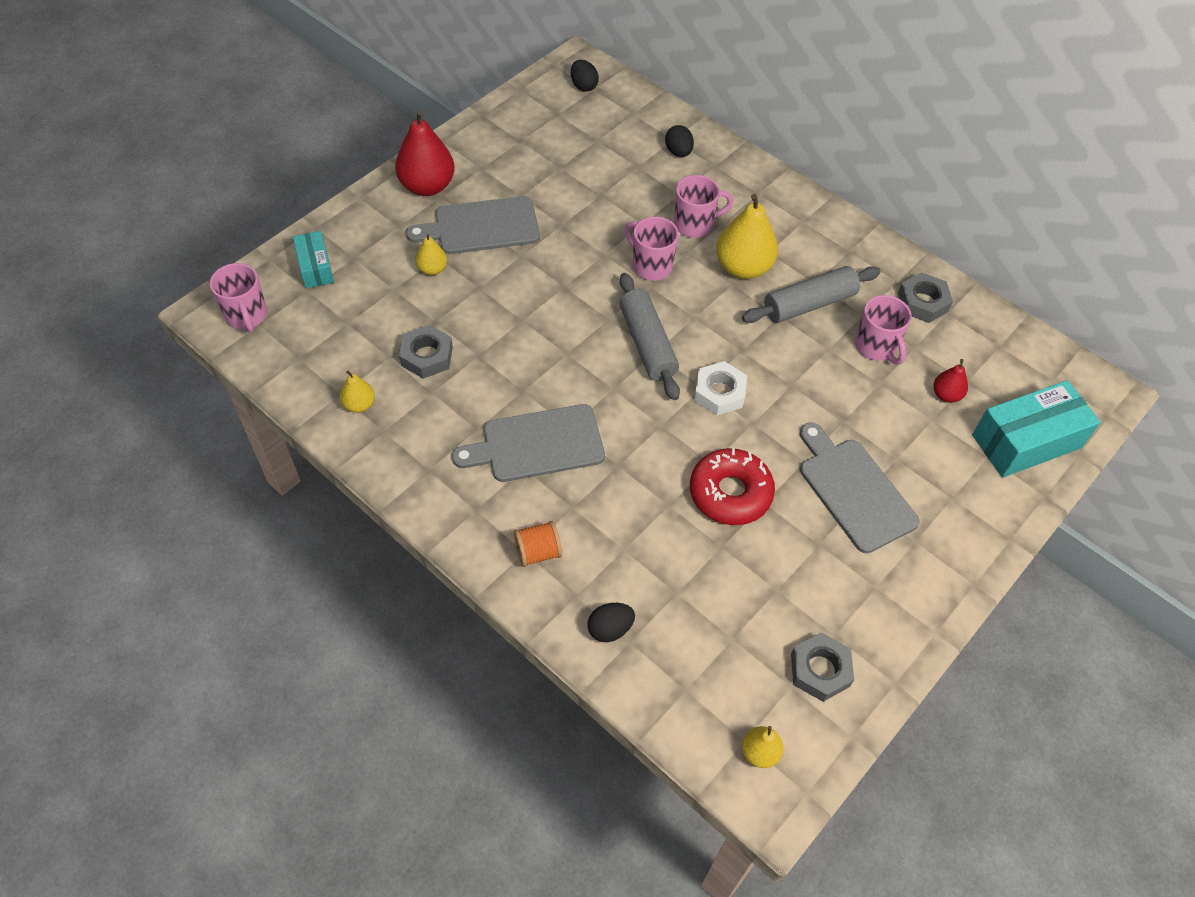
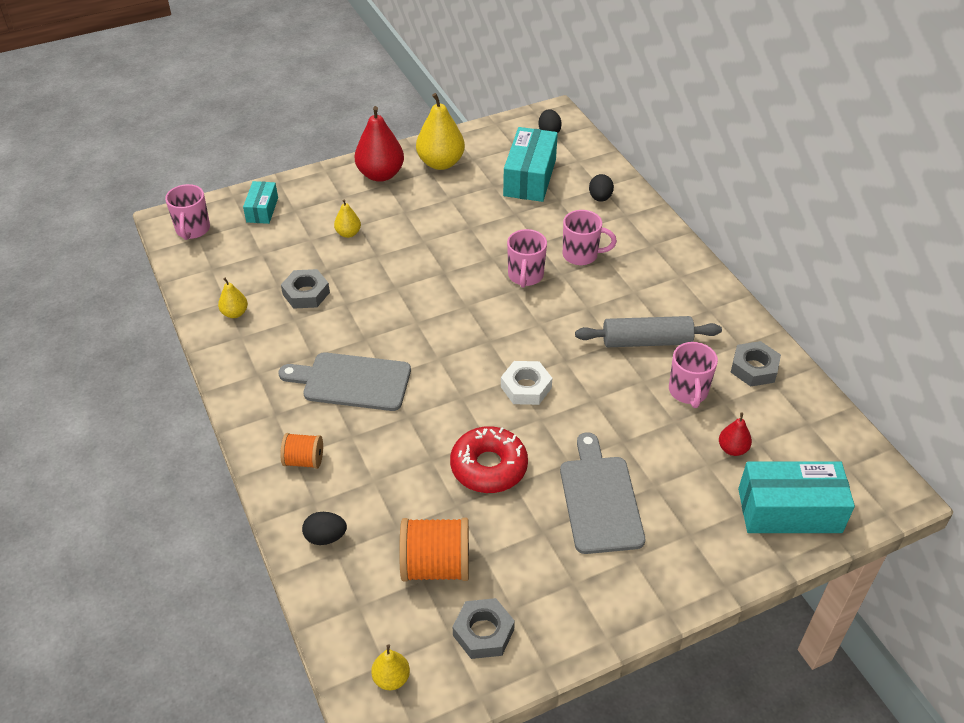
camera: 25 degrees right, 10 degrees down
grey cutting board [406,196,540,254] -> none
grey rolling pin [619,273,680,400] -> none
pink mug [625,217,679,281] -> pink mug turned 150 degrees counterclockwise [507,229,547,288]
yellow pear [716,194,778,279] -> yellow pear moved to [416,93,465,170]
none -> orange spool [399,518,469,582]
none -> turquoise box [503,127,558,202]

